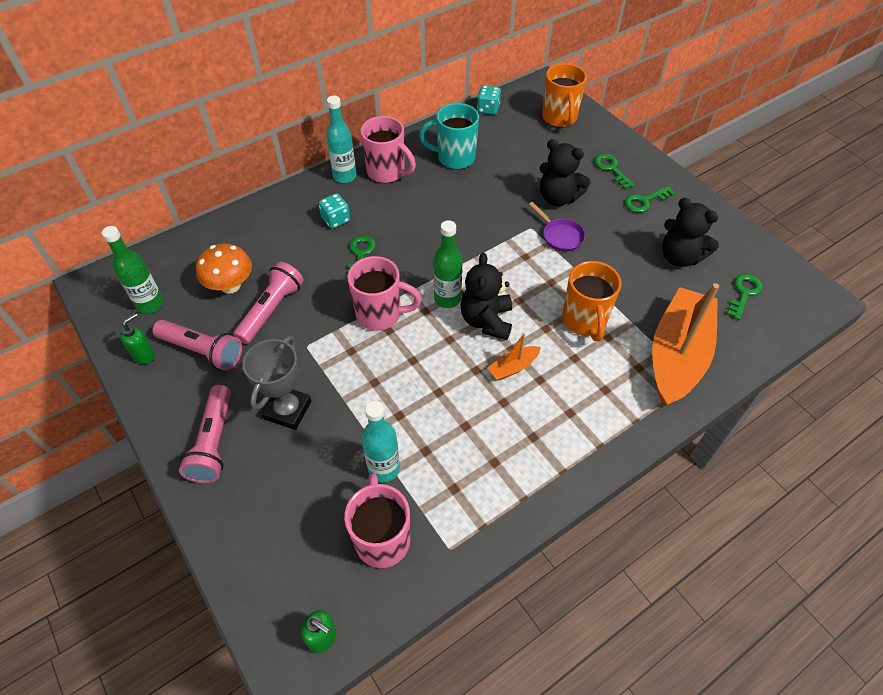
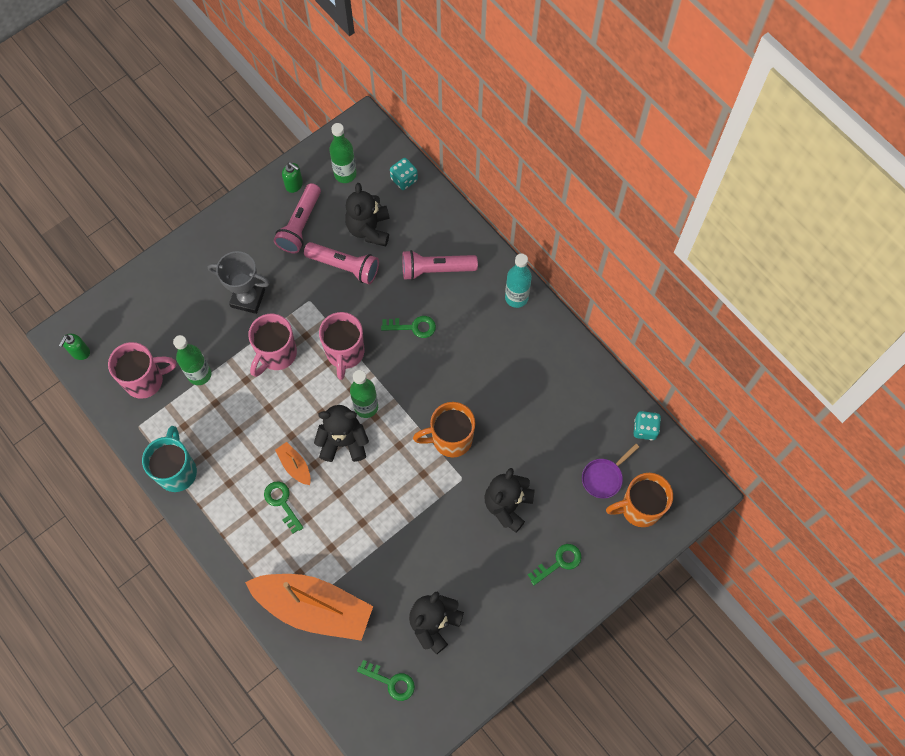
camera: 85 degrees right, 15 degrees up
pink flashlight [179,385,231,483] -> pink flashlight moved to [402,250,478,280]
orange mushroom [196,243,252,294] -> black teddy bear [345,183,390,246]
turquoise dice [318,193,350,229] -> turquoise dice moved to [390,158,418,190]
pink mug [360,116,416,183] -> pink mug moved to [248,314,297,377]
turquoise bottle [362,401,400,482] -> green bottle [173,335,211,385]
turquoise mug [419,103,479,170] -> turquoise mug moved to [142,426,197,492]
purple pan [529,202,585,252] -> purple pan moved to [582,444,639,498]
orange mug [562,261,622,341] -> orange mug moved to [413,402,475,458]
green key [625,186,675,213] -> green key moved to [264,481,303,534]

